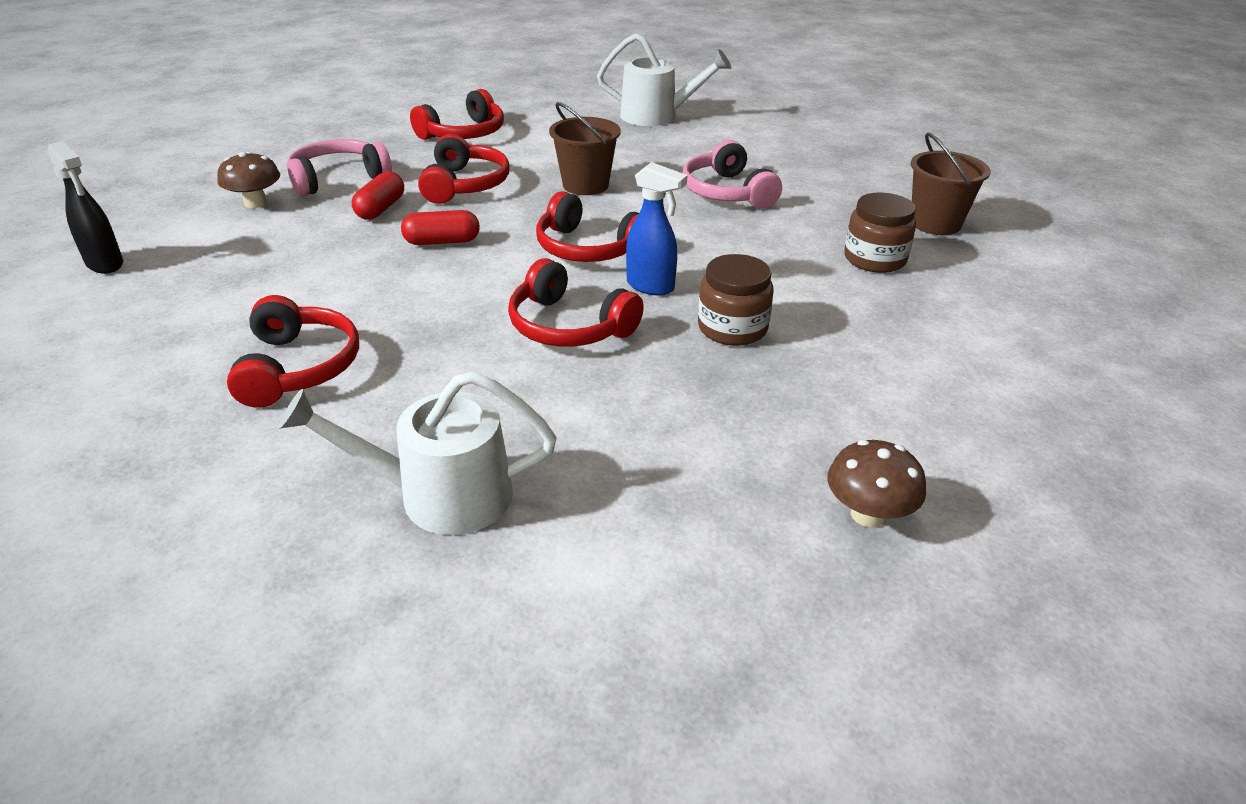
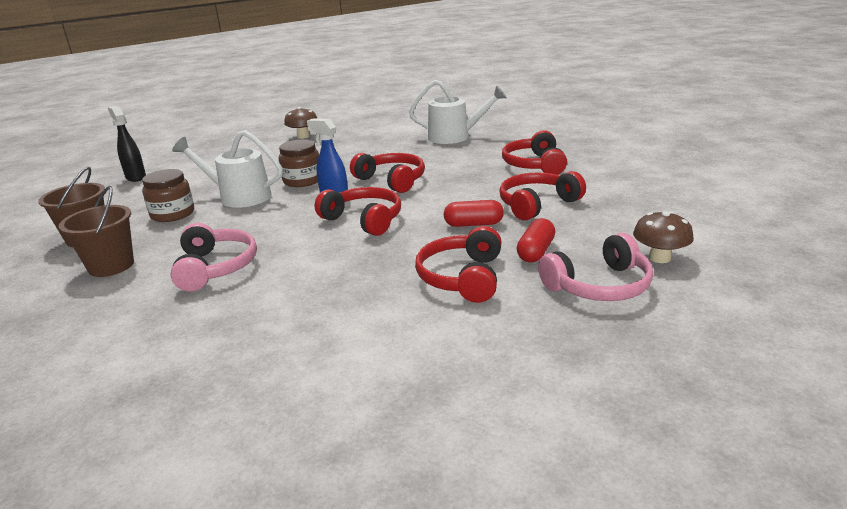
camera: 170 degrees left, 10 degrees down
black spray bottle [48,141,123,273] -> black spray bottle moved to [108,106,146,182]
red headphones [410,89,504,140] -> red headphones moved to [499,171,586,221]
brown bucket [549,102,621,195] -> brown bucket moved to [59,186,134,277]
white watering can [597,33,731,126] -> white watering can moved to [172,130,283,208]

